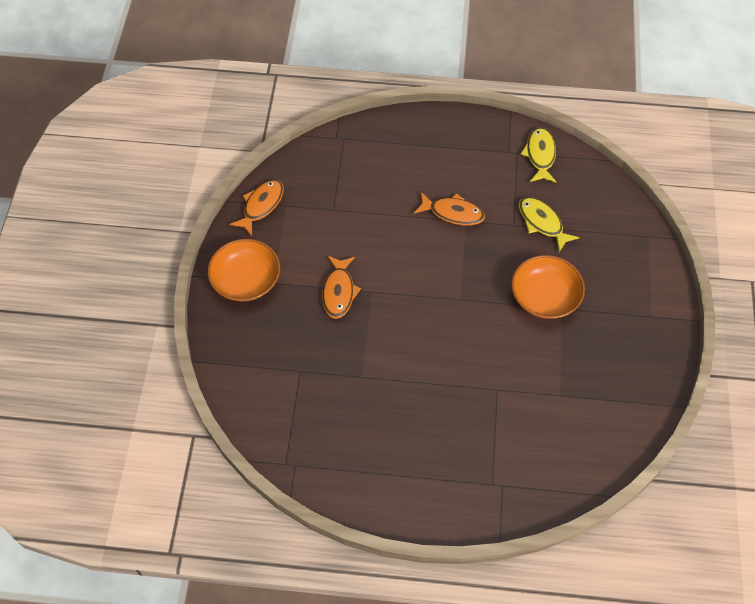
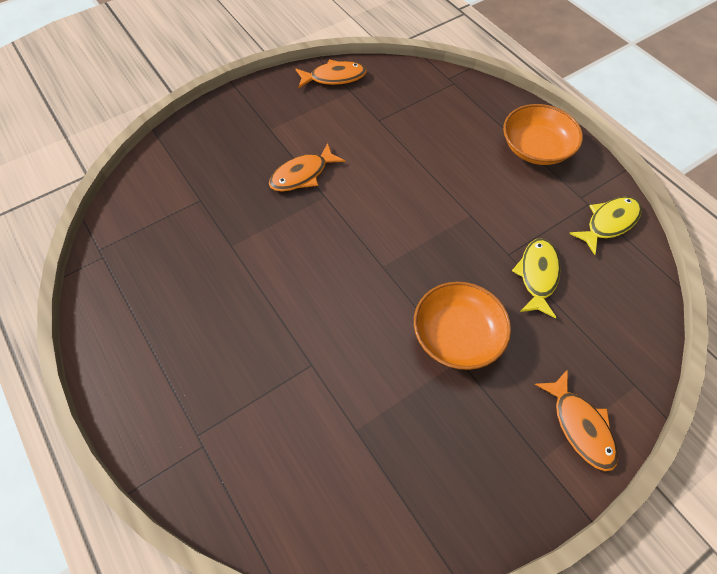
camera: 50 degrees right, 0 degrees up
orange bowl [208,239,280,302] -> orange bowl moved to [503,104,583,165]
orange fish [414,192,485,226] -> orange fish moved to [535,369,618,471]

